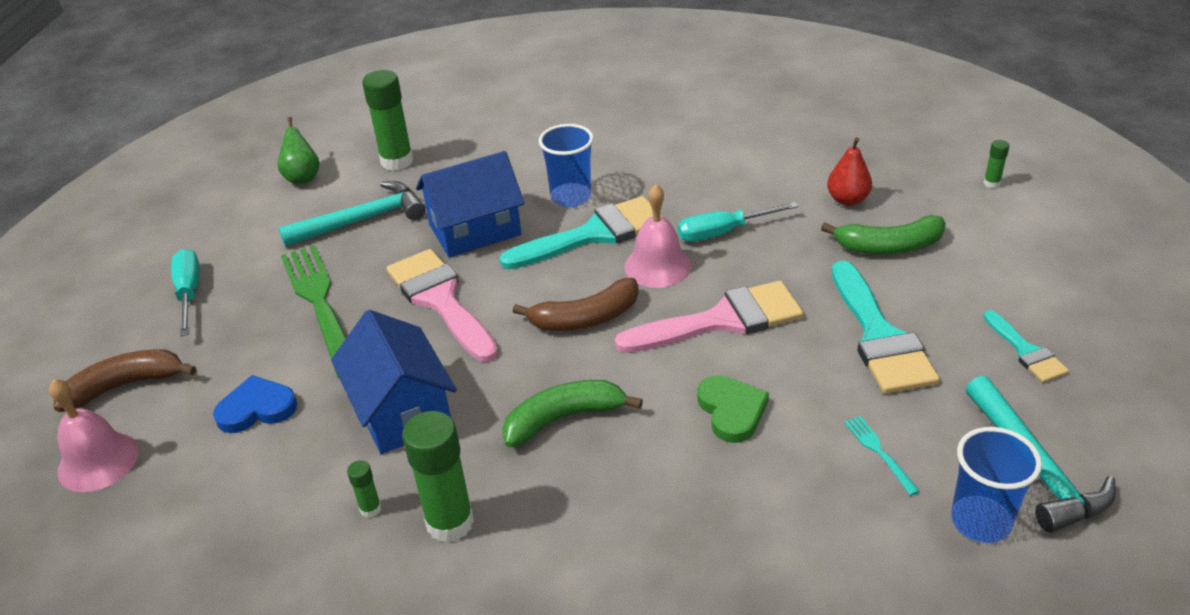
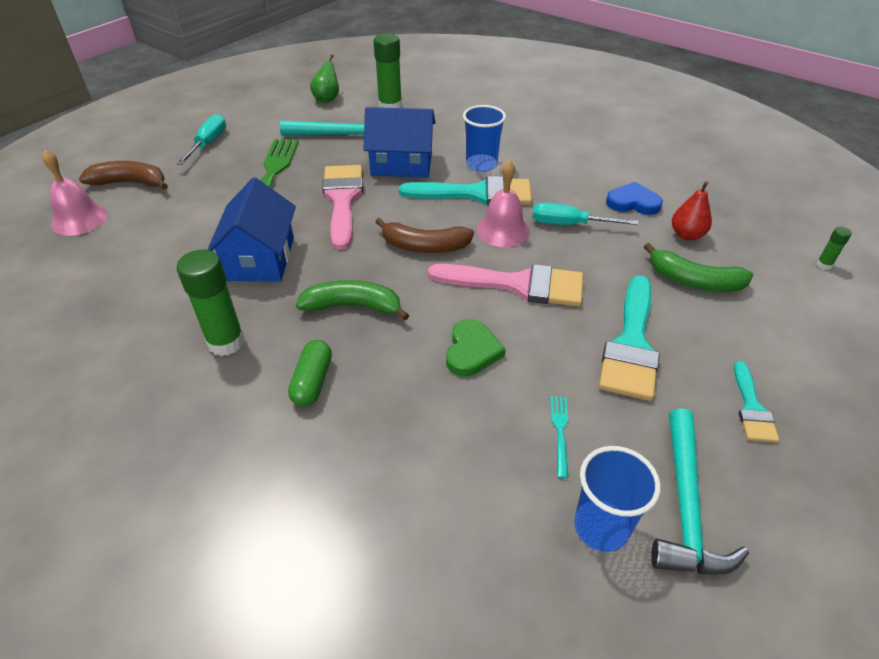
camera: 25 degrees right, 5 degrees up
blue heart [213,375,297,433] -> blue heart moved to [606,182,663,215]
green glue stick [347,460,381,518] -> none
none -> green capsule [288,340,332,407]

